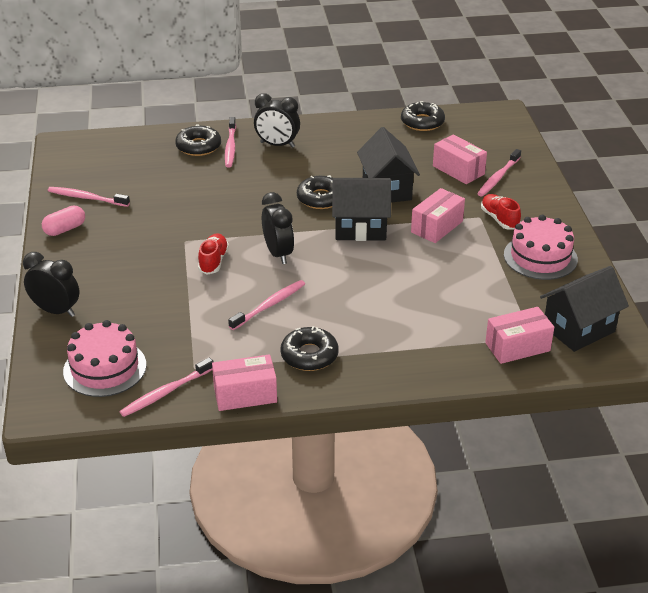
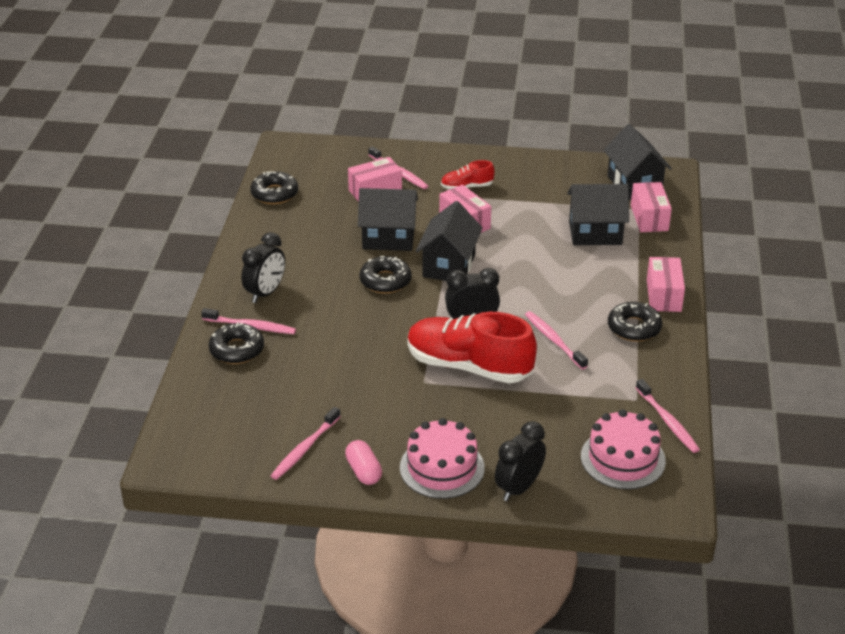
camera: 75 degrees left, 0 degrees up
red shoe [198,234,229,275] -> red shoe [408,312,537,383], size x2.12
pink box [212,354,277,411] -> pink box moved to [647,257,685,312]
pink cake [504,215,578,280] -> pink cake moved to [400,418,485,499]
none -> black house [567,184,629,245]

